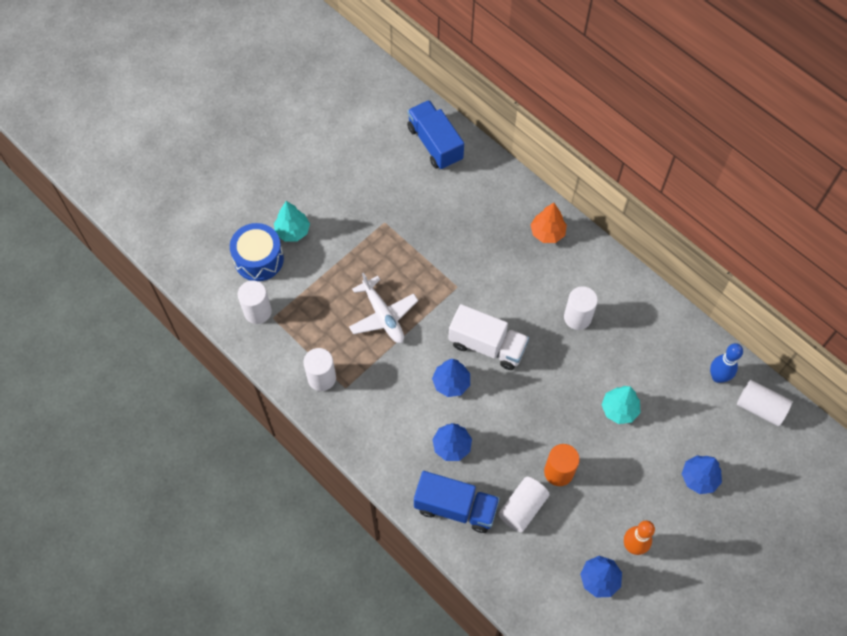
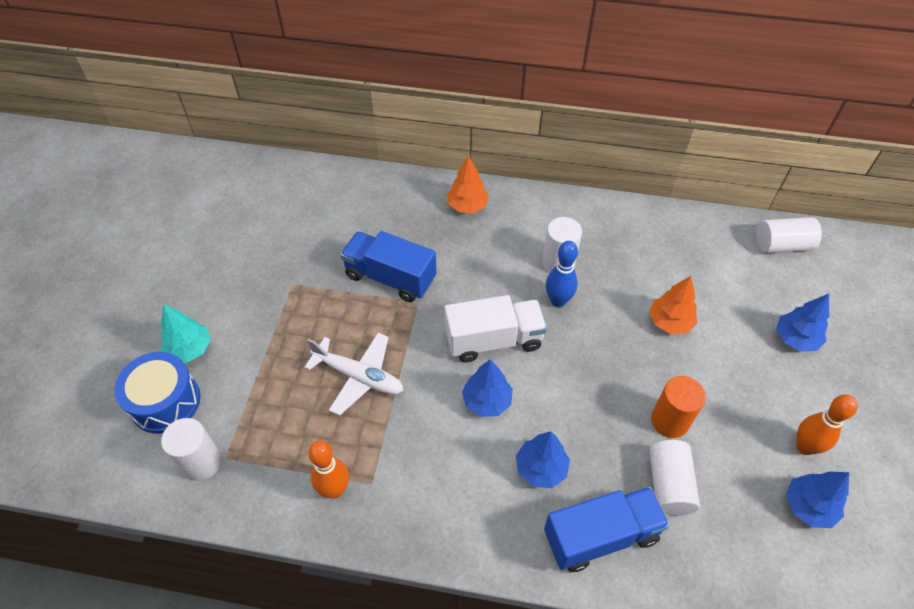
camera: 35 degrees left, 10 degrees down
white cylinder [303,348,336,391] -> orange bowling pin [308,440,349,499]
blue truck [407,100,464,170] -> blue truck moved to [340,231,436,302]
turquoise tree [602,386,641,424] -> orange tree [649,276,697,334]
blue bowling pin [710,343,743,383] -> blue bowling pin moved to [546,241,578,307]

